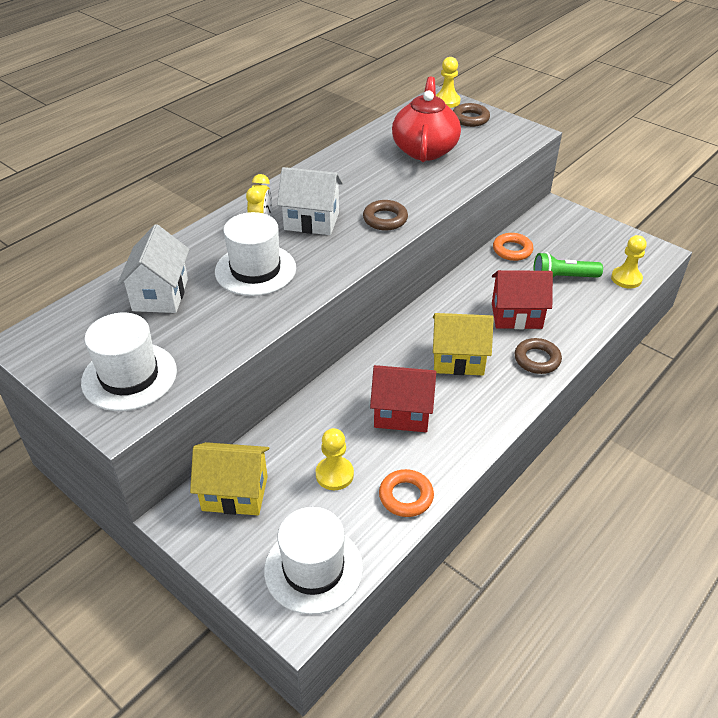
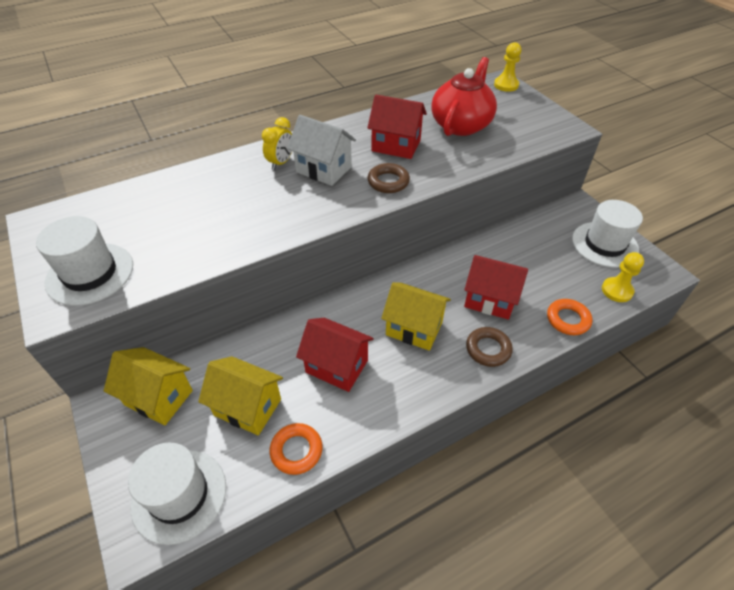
camera: 20 degrees right, 5 degrees up
white house [117,224,190,313] -> none
white hat [215,212,296,296] -> white hat moved to [572,200,643,267]
yellow pawn [316,428,354,490] -> yellow house [198,356,283,435]
brown ring [453,103,490,127] -> none
orange ring [493,233,533,261] -> orange ring moved to [547,299,592,335]
green flashlight [533,252,603,278] -> none
none -> red house [367,95,427,159]

